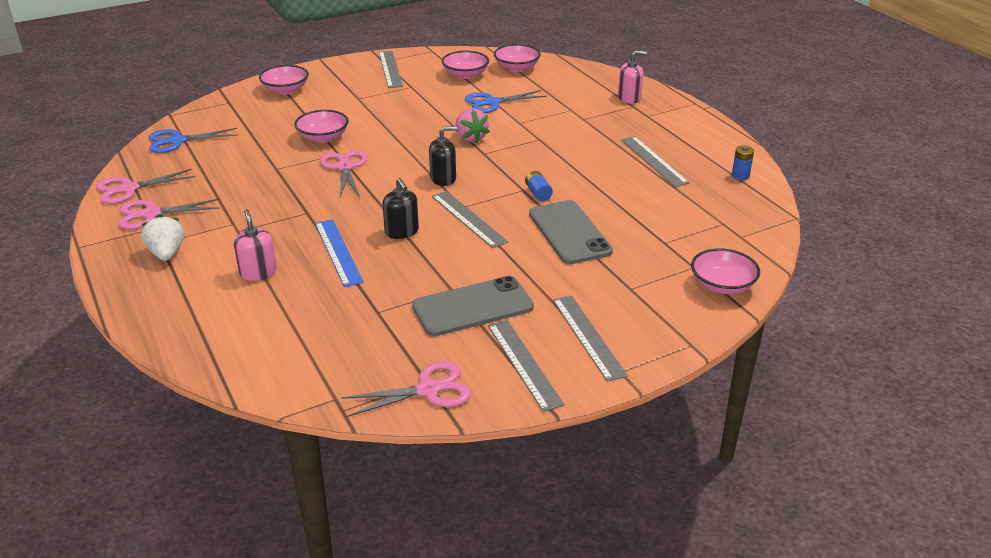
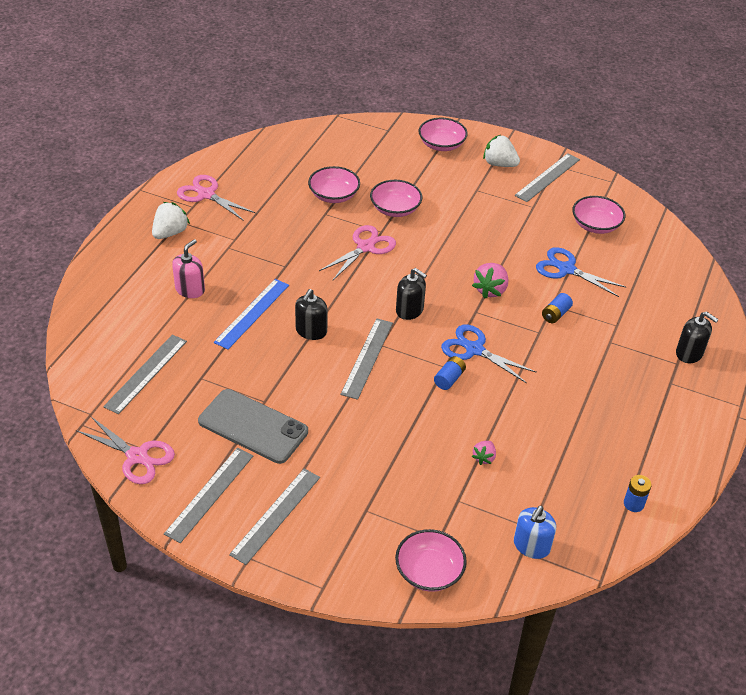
camera: 50 degrees right, 10 degrees up
pink scissors [96,169,195,204] -> none
blue scissors [149,128,238,153] -> blue scissors moved to [441,324,537,383]
pink bowl [494,44,541,72] -> pink bowl moved to [308,166,360,203]
grey phone [529,200,613,264] -> none
pink soap dispenser [618,51,646,104] -> black soap dispenser [676,311,719,363]
grey ruler [621,136,689,187] -> grey ruler moved to [103,335,187,414]
none -> pink strawberry [472,441,496,465]
none -> white strawberry [483,135,520,167]
none -> blue soap dispenser [514,506,556,559]
none -> blue battery [542,293,573,323]

